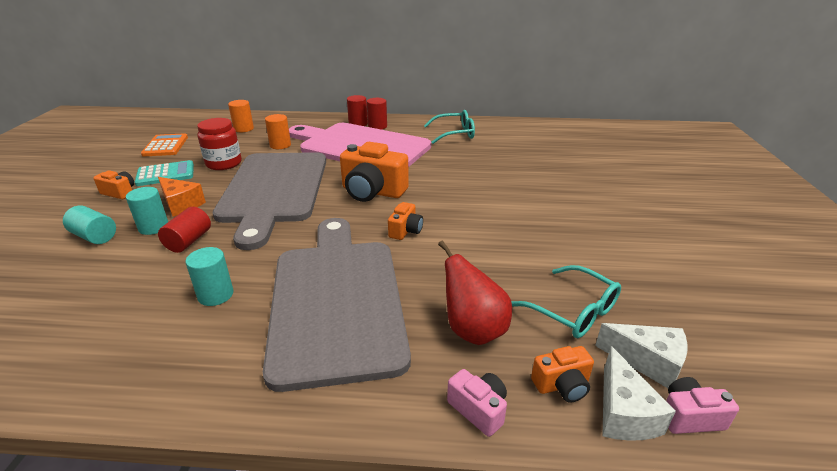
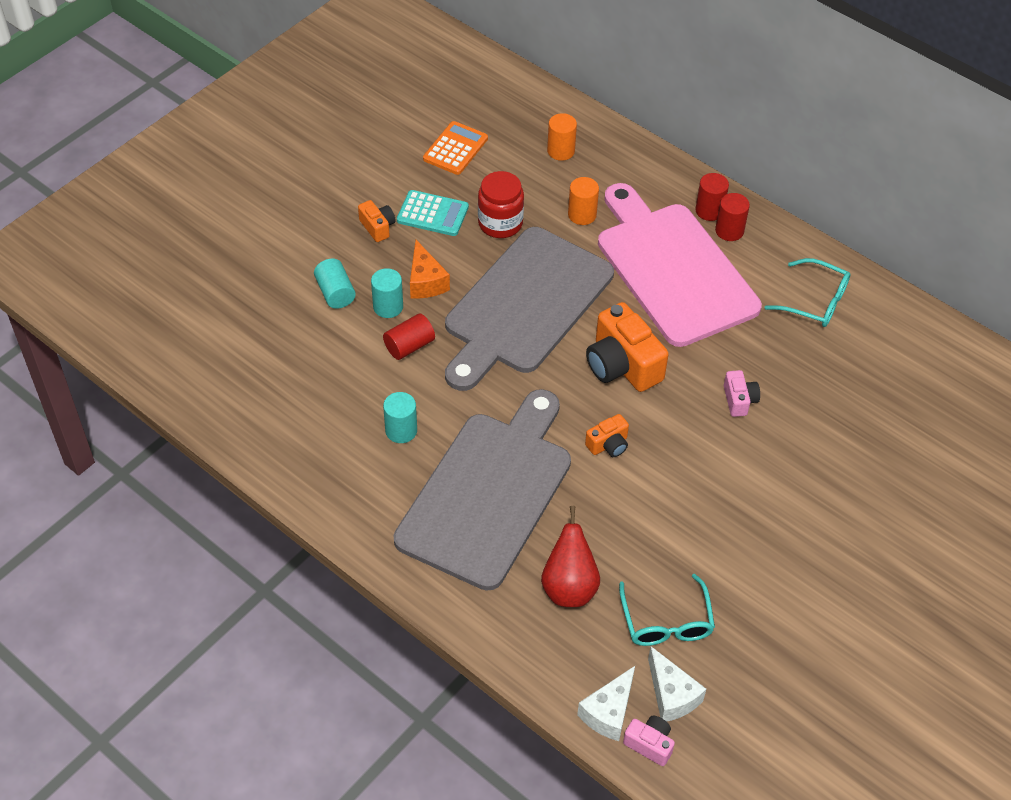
camera: 35 degrees right, 20 degrees up
pink camera [447,369,507,437] -> pink camera moved to [724,370,760,417]
orange camera [531,346,594,402] -> none

